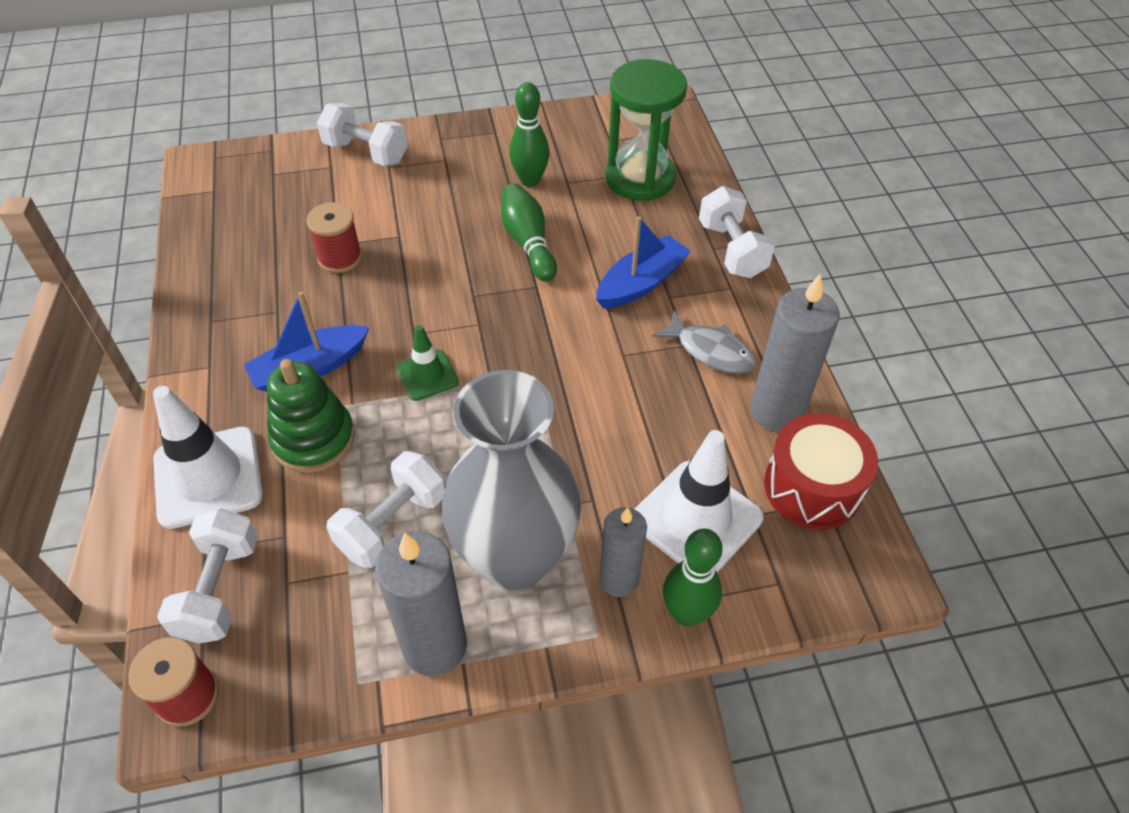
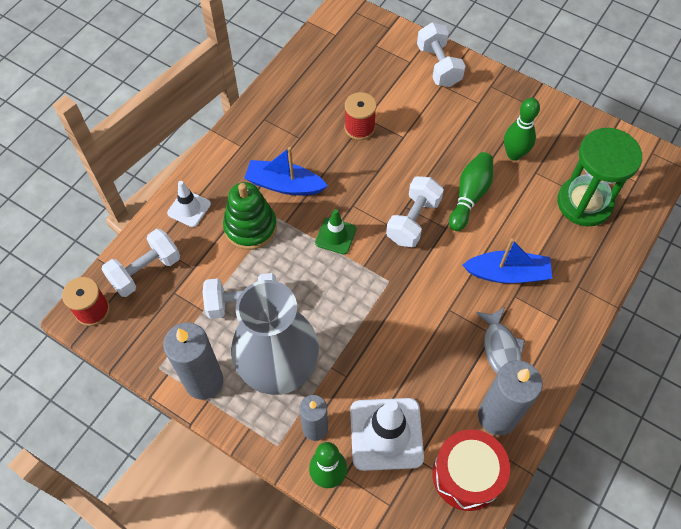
camera: 45 degrees right, 10 degrees up
white traffic cone [153,386,263,529] -> white traffic cone [167,181,211,227], size x0.56
white dumbbell [699,186,775,278] -> white dumbbell moved to [386,176,444,247]

